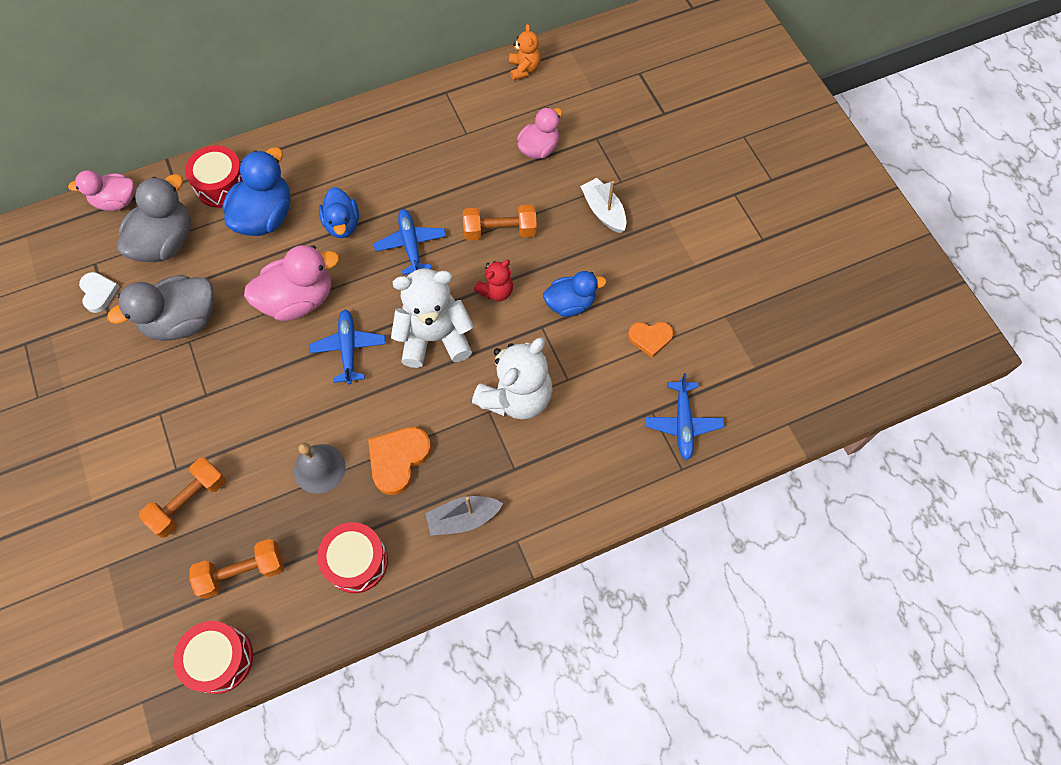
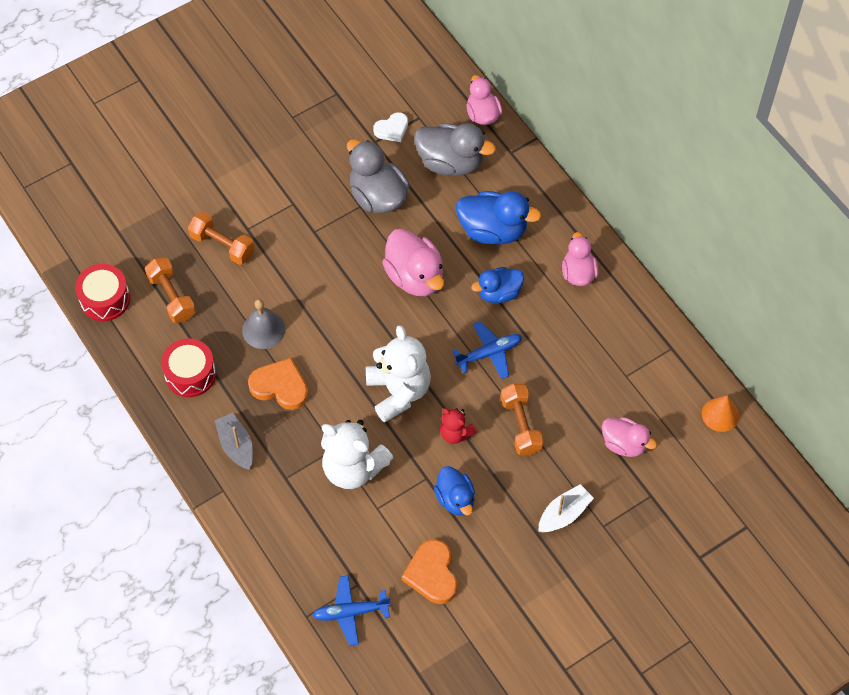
camera: 80 degrees right, 5 degrees down
red drum [185,145,243,208] -> none
blue plane [309,310,386,385] -> none
orange teddy bear [509,24,541,80] -> orange cone [702,396,739,432]
orange heart [628,322,673,358] -> orange heart [402,539,458,604], size x1.54
none -> pink duck [562,232,598,286]

